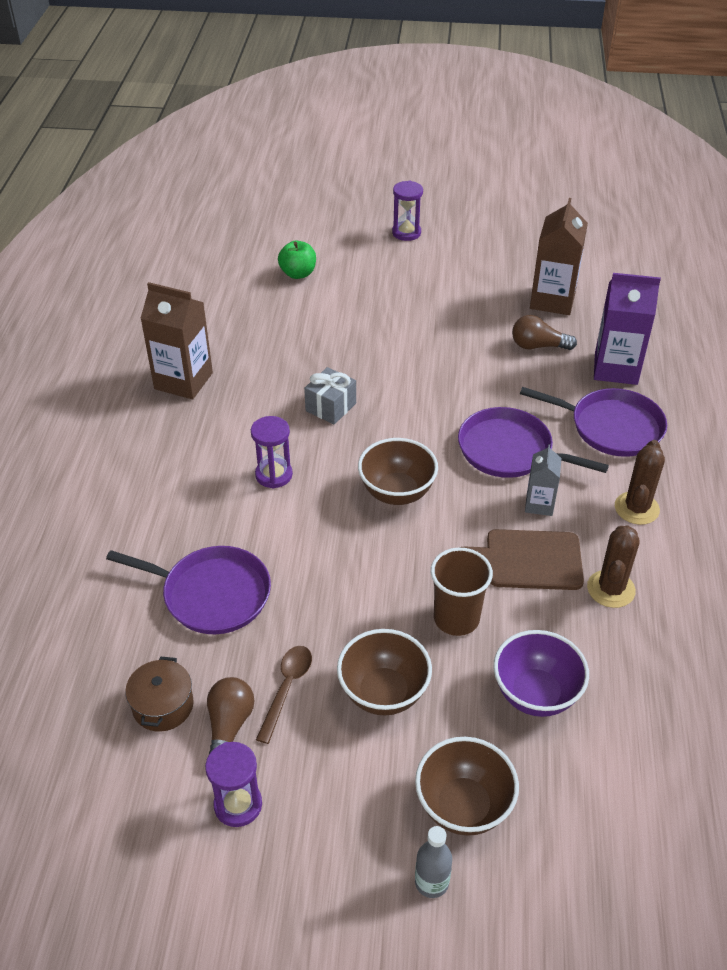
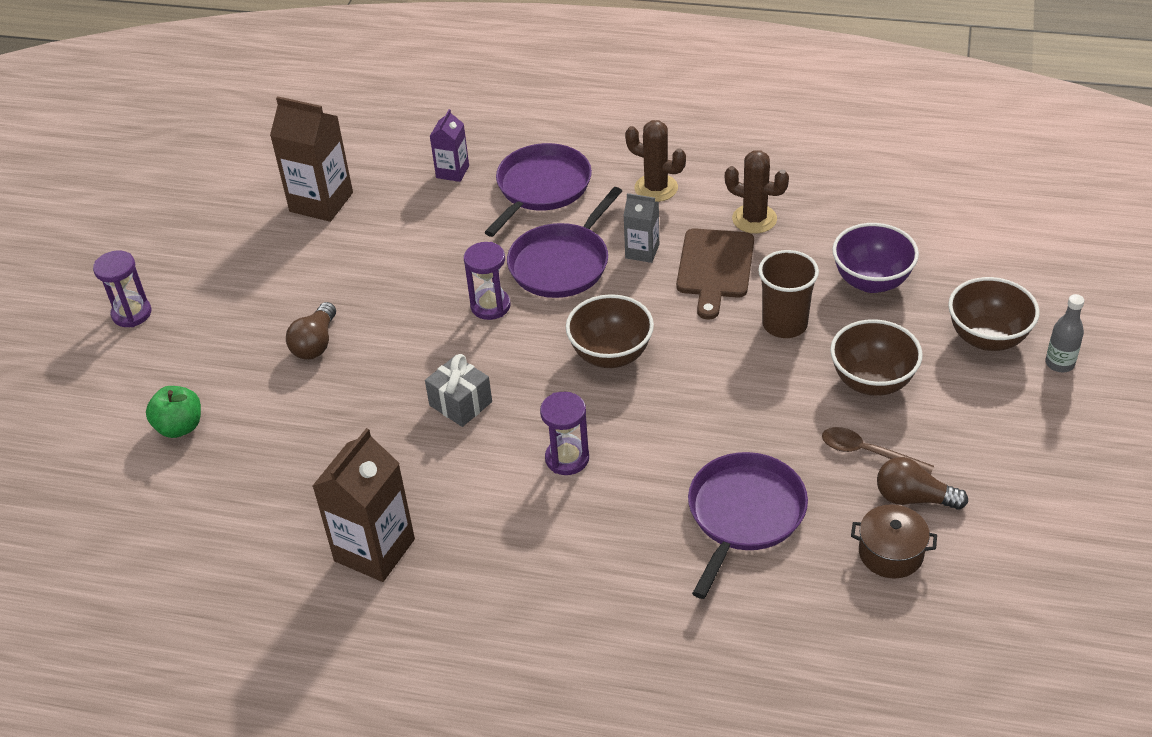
camera: 80 degrees left, 0 degrees up
purple hourglass [205,742,262,827] -> purple hourglass moved to [464,242,510,320]
brown light bulb [512,315,577,350] -> brown light bulb moved to [286,302,336,359]
purple carton [594,273,661,385] -> purple carton [430,109,469,182], size x0.56

